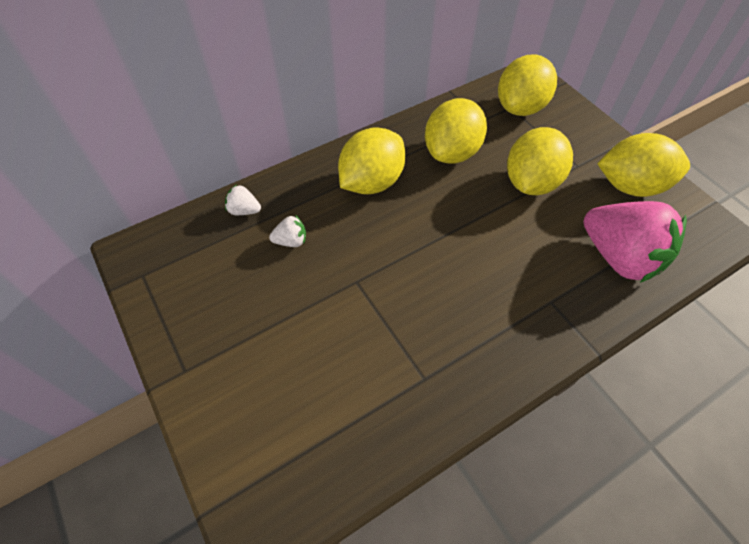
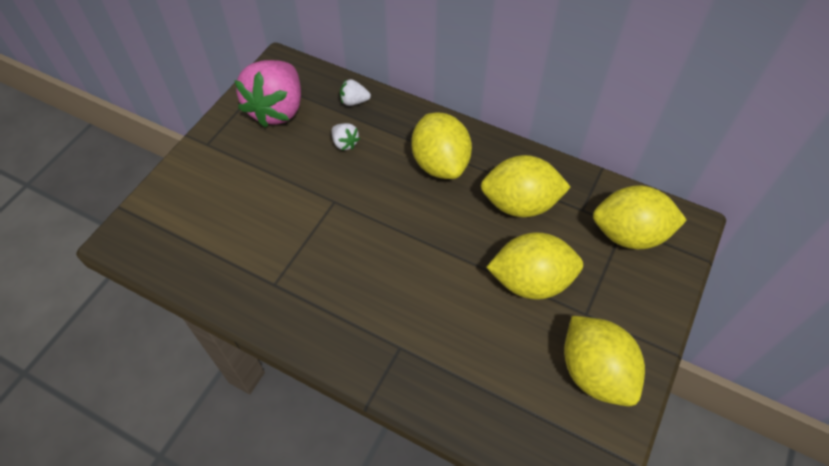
camera: 60 degrees right, 0 degrees up
white strawberry [225,185,261,215] -> white strawberry turned 75 degrees counterclockwise [340,79,371,106]
yellow lemon [338,127,406,194] -> yellow lemon turned 60 degrees clockwise [412,113,472,179]
pink strawberry [583,201,687,283] -> pink strawberry moved to [234,60,301,128]

